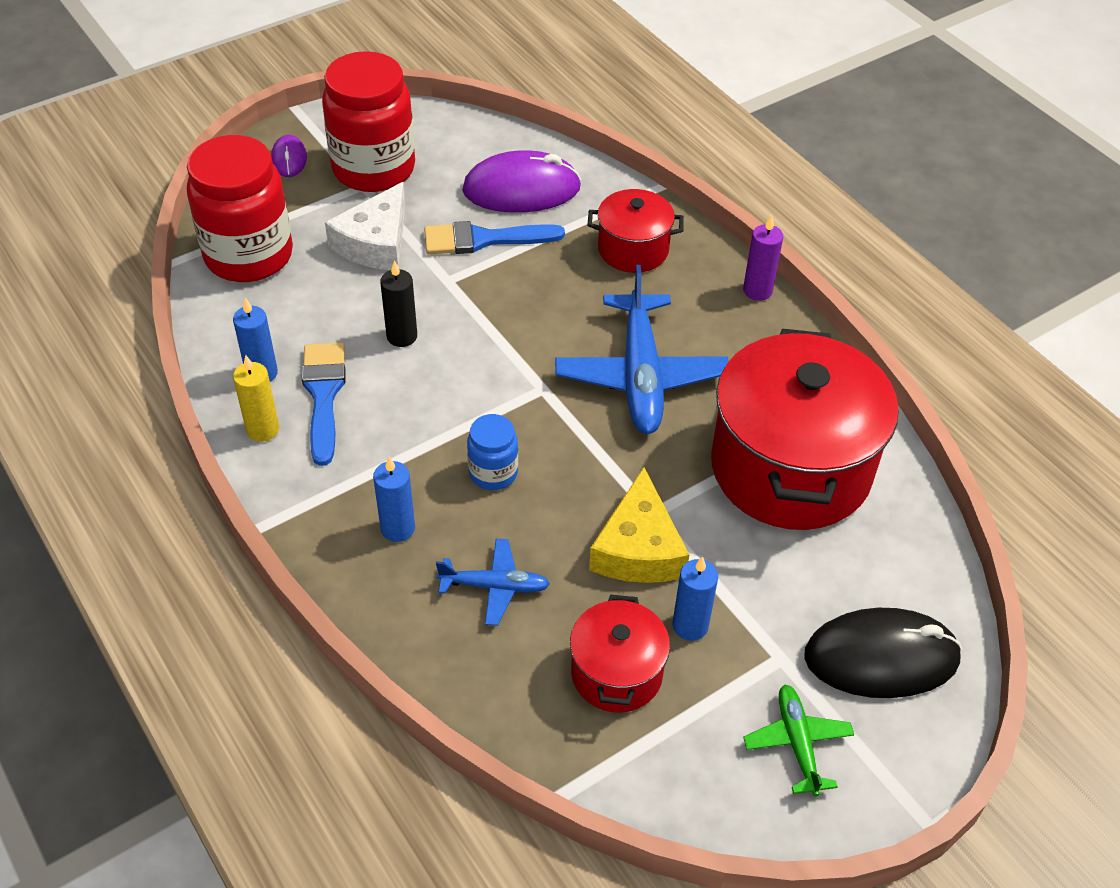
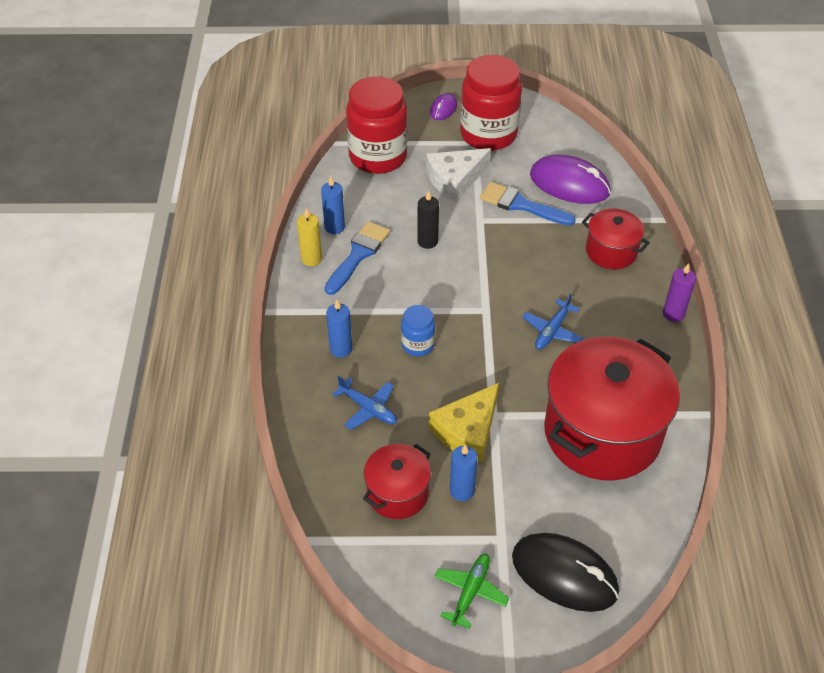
camera: 35 degrees right, 0 degrees up
blue plane [555,265,729,434] -> blue plane [523,293,583,350], size x0.52

